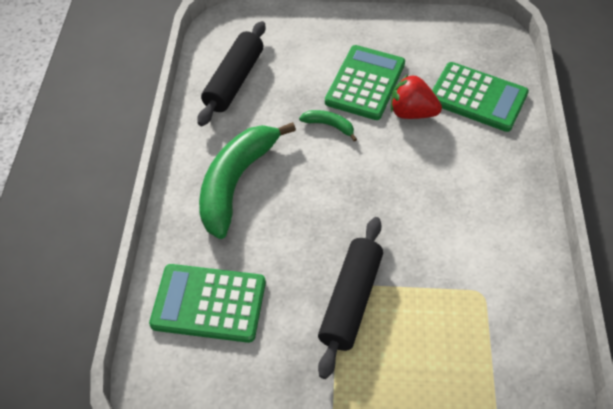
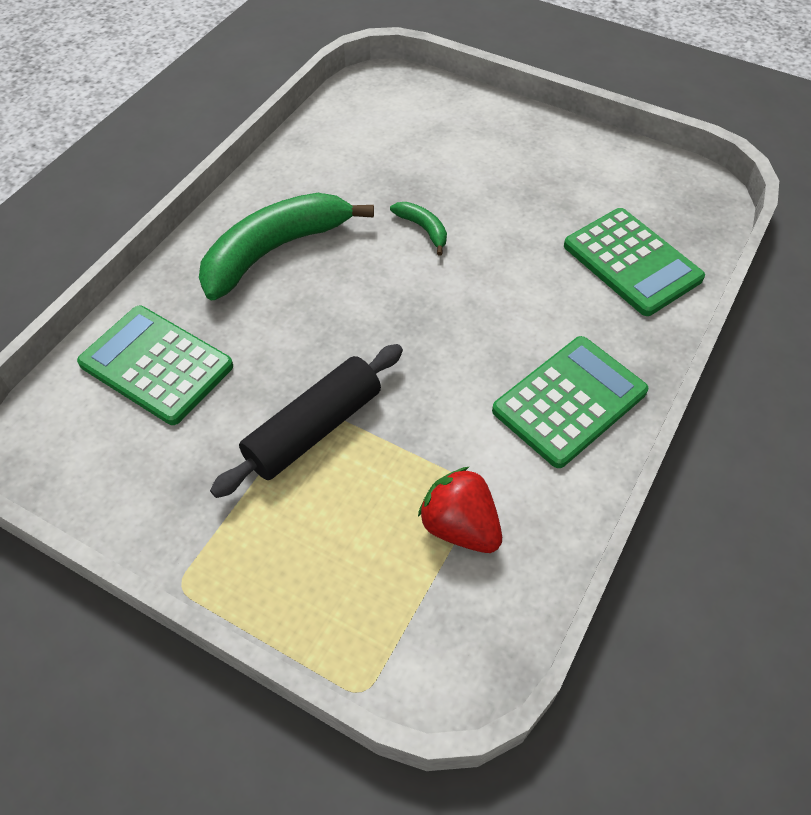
camera: 25 degrees right, 0 degrees up
black rolling pin [197,21,266,126] -> none
green calculator [325,45,405,120] -> green calculator moved to [492,336,649,468]
red strawberry [391,74,442,119] -> red strawberry moved to [418,467,502,553]

